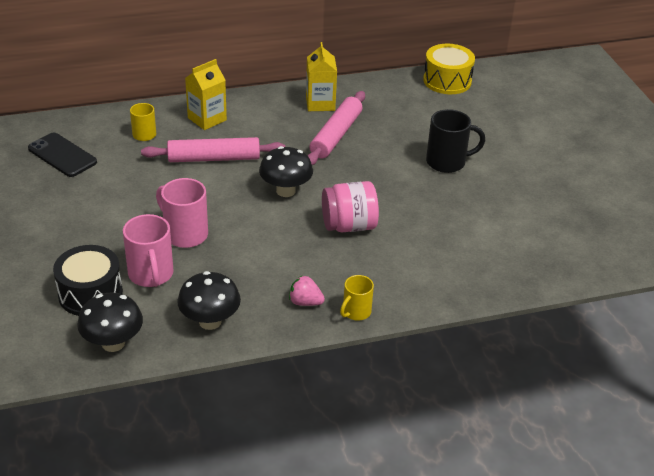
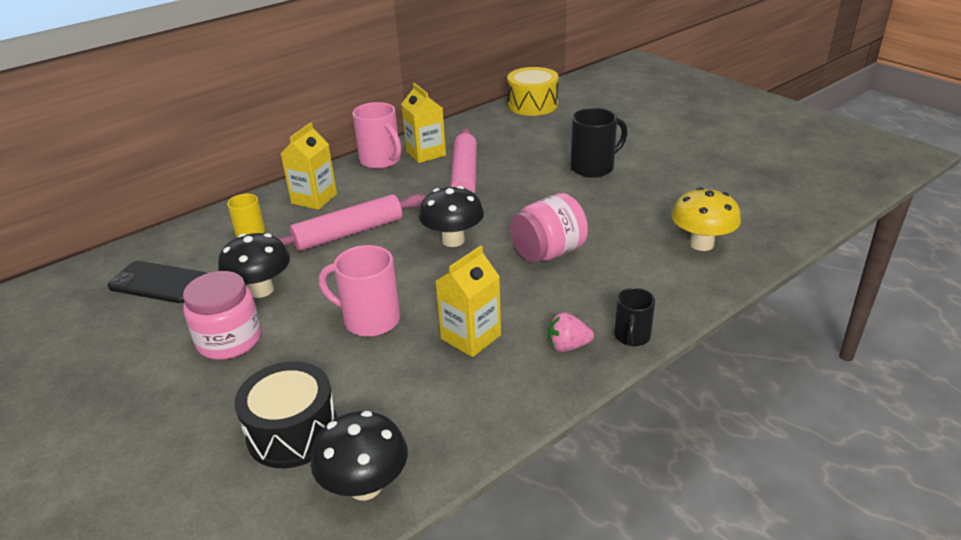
camera: 20 degrees left, 5 degrees down
pink mug [123,214,174,287] -> pink mug moved to [352,102,401,169]
black mushroom [177,271,241,330] -> black mushroom moved to [218,233,290,298]
yellow mug [340,275,374,321] -> black mug [614,288,655,346]
none -> pink jar [183,271,262,360]
none -> yellow carton [435,246,501,357]
none -> yellow mushroom [671,187,741,251]

